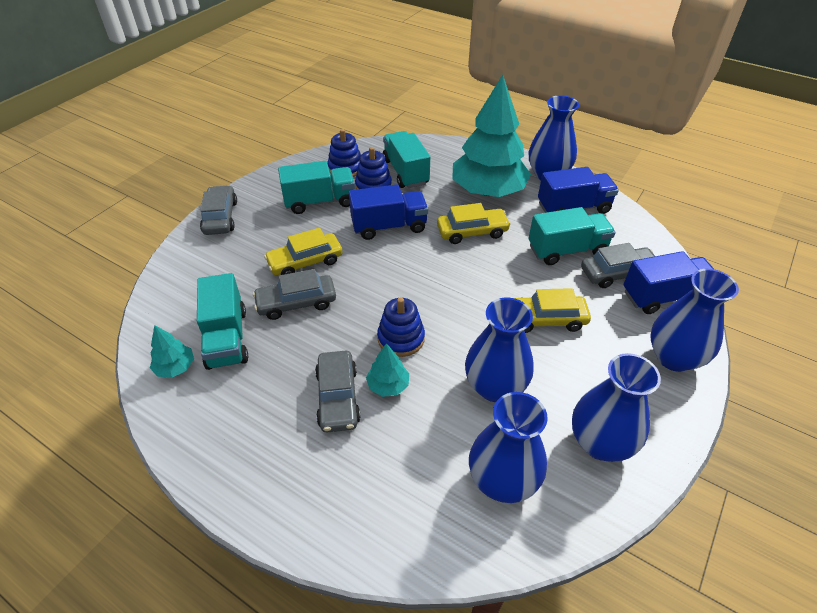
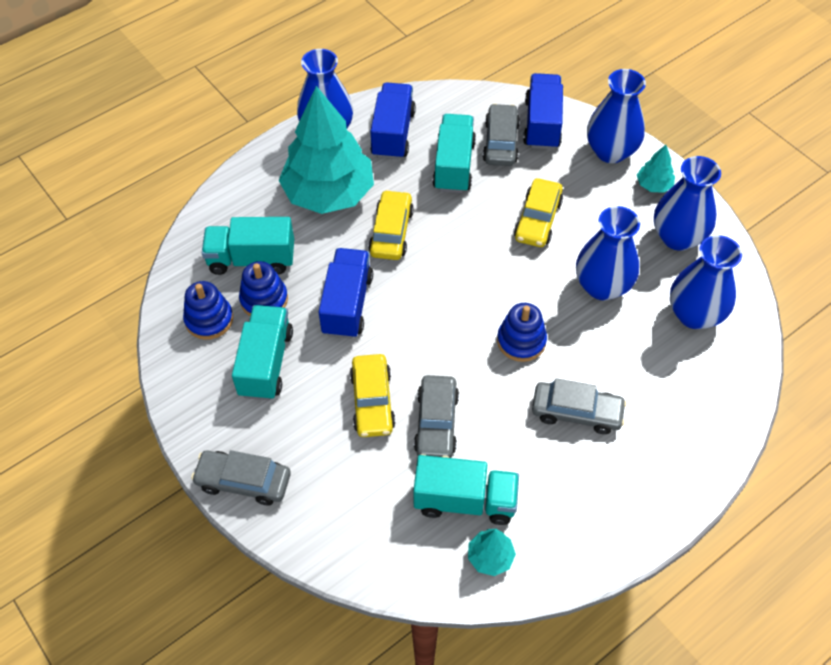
camera: 70 degrees left, 10 degrees up
turquoise tree [366,343,409,397] -> turquoise tree moved to [637,145,675,193]

